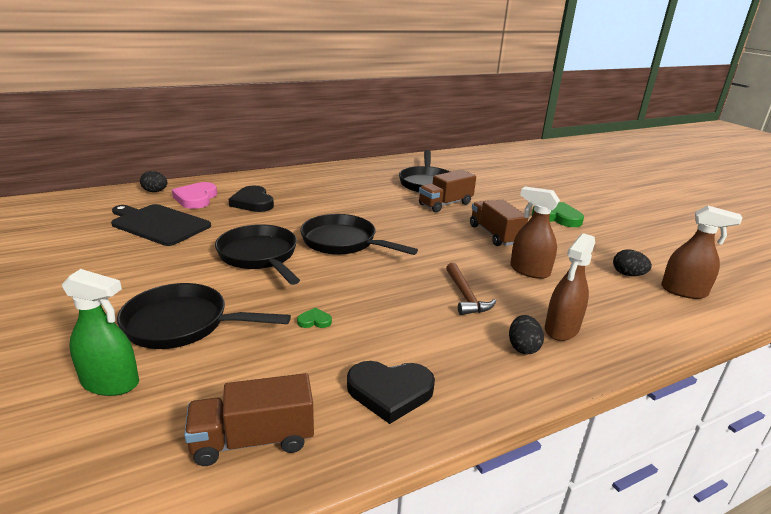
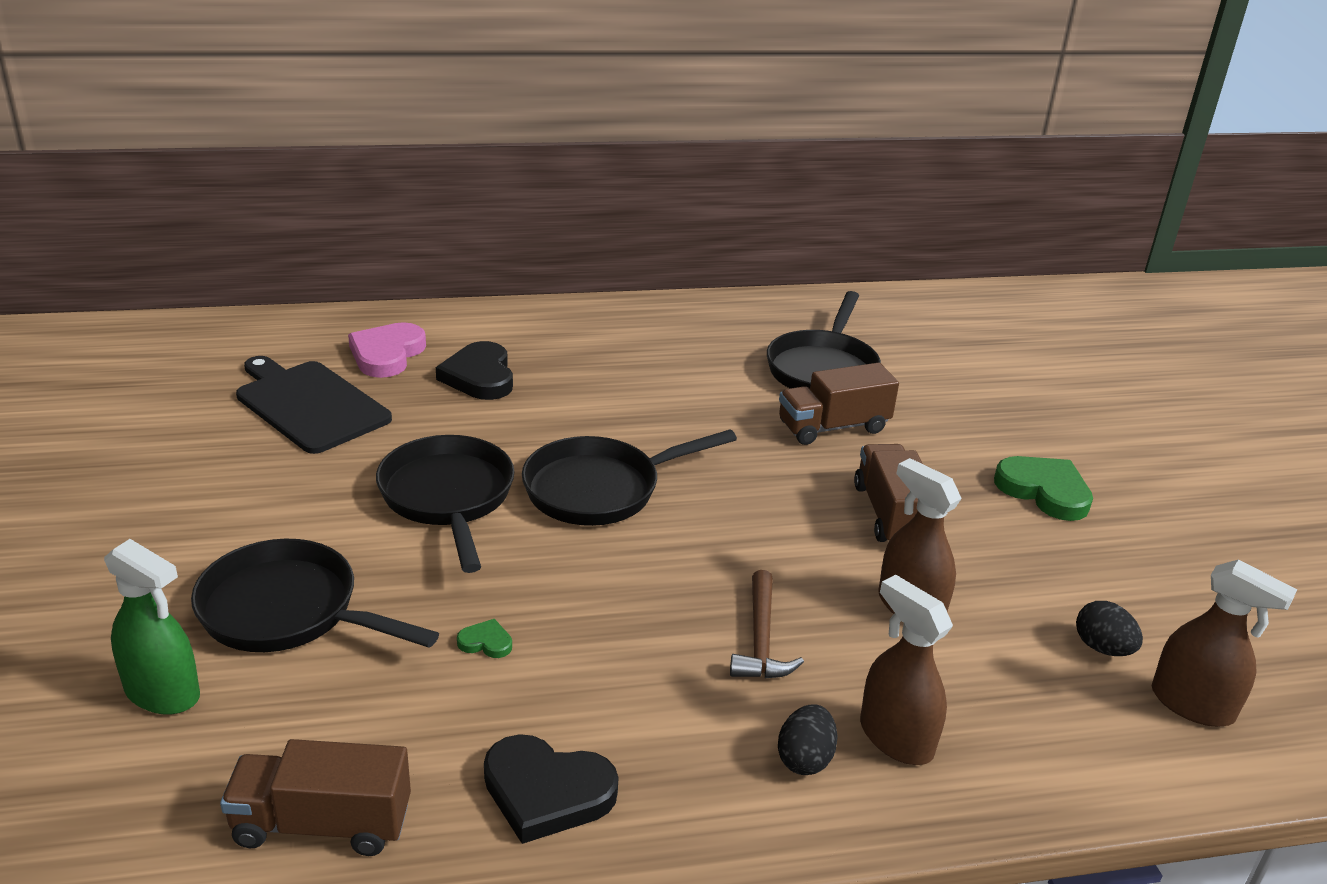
camera: 15 degrees right, 5 degrees up
black egg [140,171,168,192] -> none
black pan [300,214,418,255] -> black pan turned 75 degrees counterclockwise [522,430,737,526]
brown spray bottle [545,233,595,341] -> brown spray bottle turned 90 degrees clockwise [860,575,953,765]

